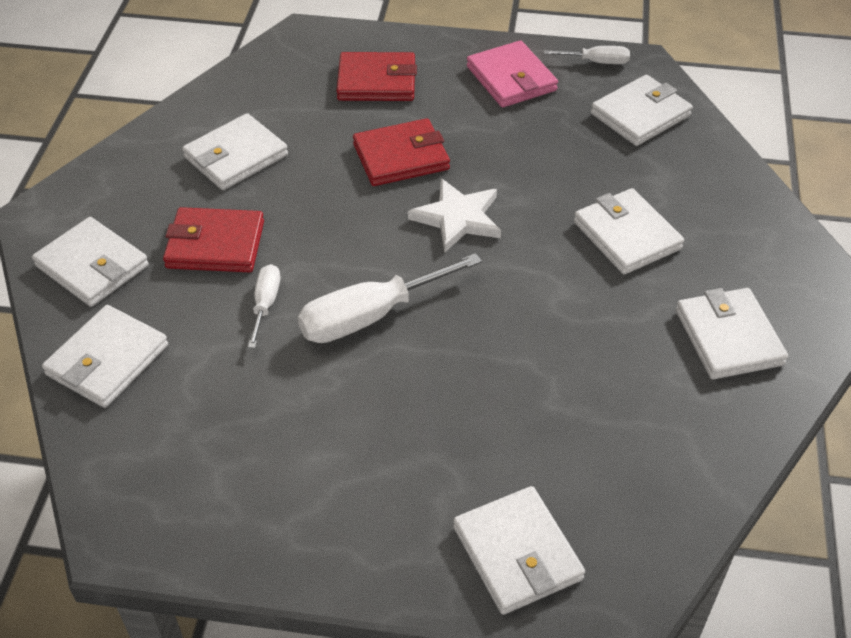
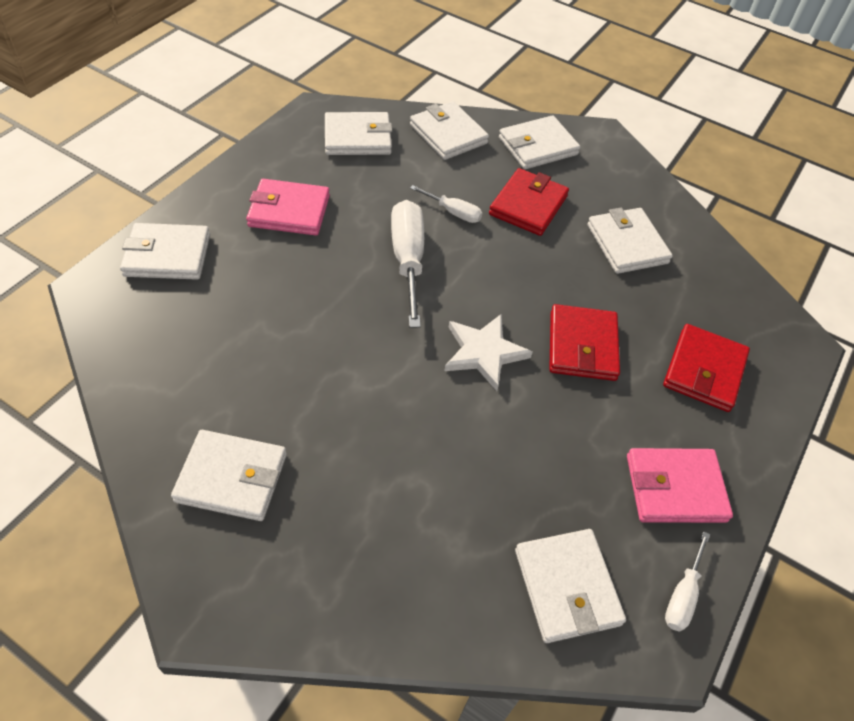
camera: 110 degrees right, 5 degrees up
white wallet [574,188,684,274] -> white wallet moved to [325,112,392,155]
none -> pink wallet [246,179,330,236]

